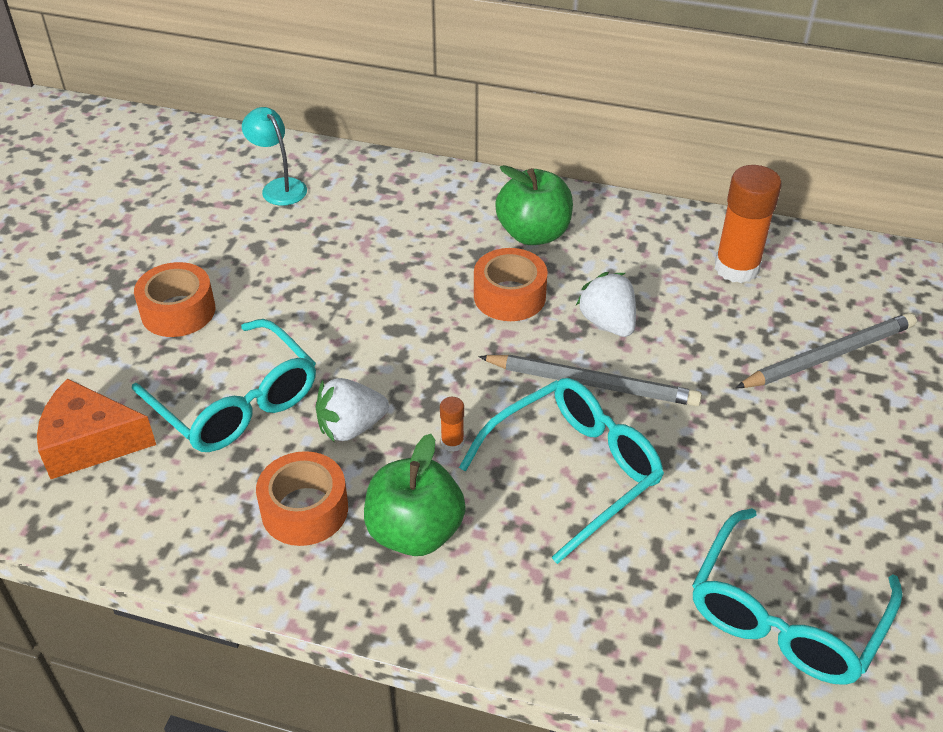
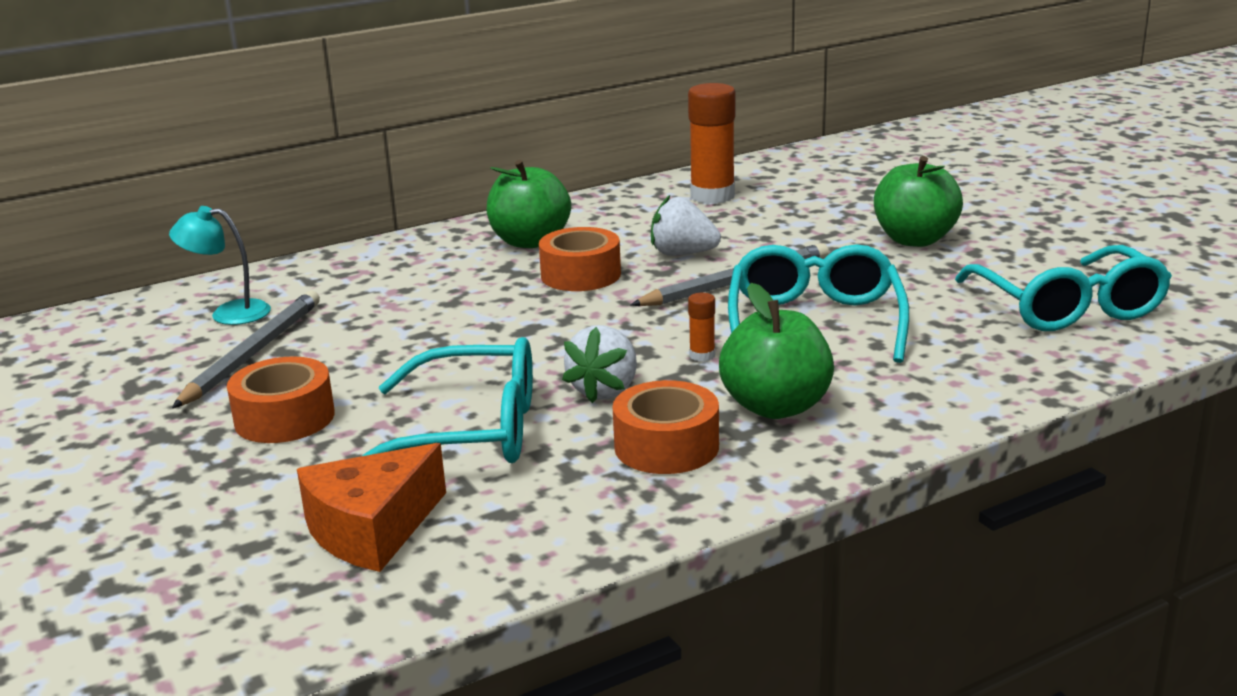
camera: 45 degrees left, 20 degrees down
grey pencil [735,313,917,388] -> grey pencil moved to [172,291,320,408]
none -> green apple [874,156,963,247]

